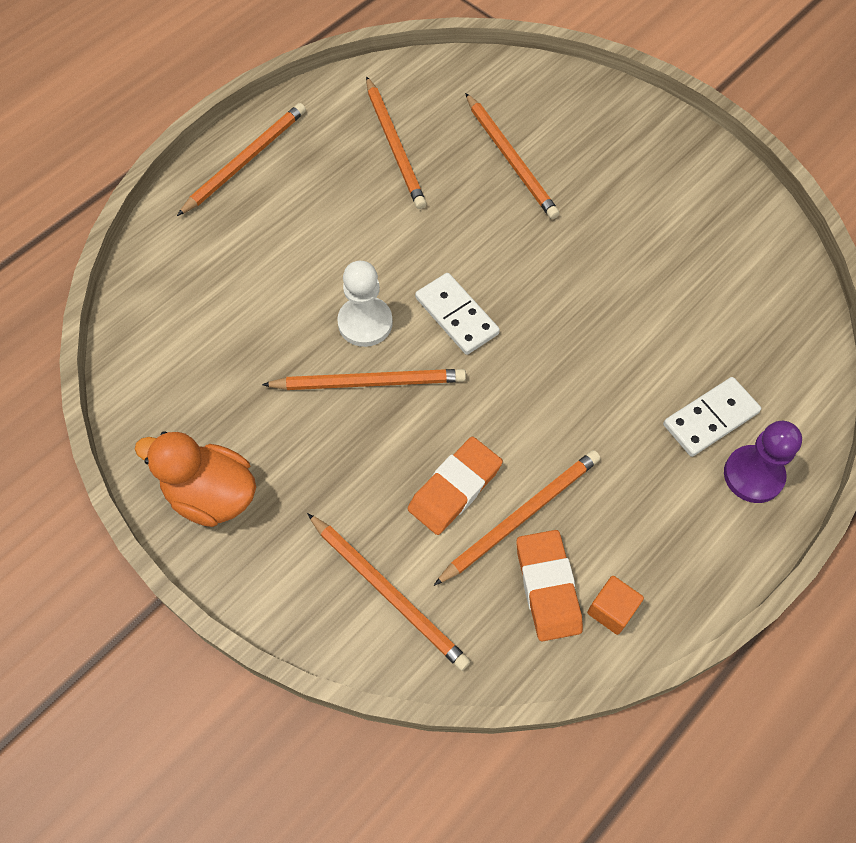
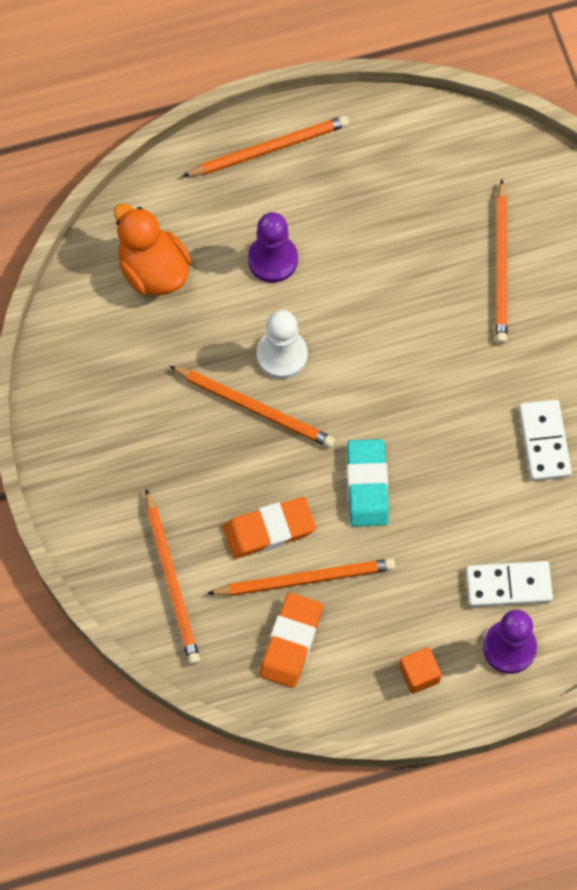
camera: 30 degrees right, 5 degrees up
orange duck [135,432,256,527] -> orange duck moved to [114,203,191,296]
orange pencil [366,76,426,209] -> none
white domino [415,273,500,355] -> white domino moved to [519,400,572,481]
orange cube [587,576,644,635] -> orange cube moved to [399,647,442,694]
none -> purple pawn [248,212,298,283]
none -> turquoise eraser [347,439,389,526]

